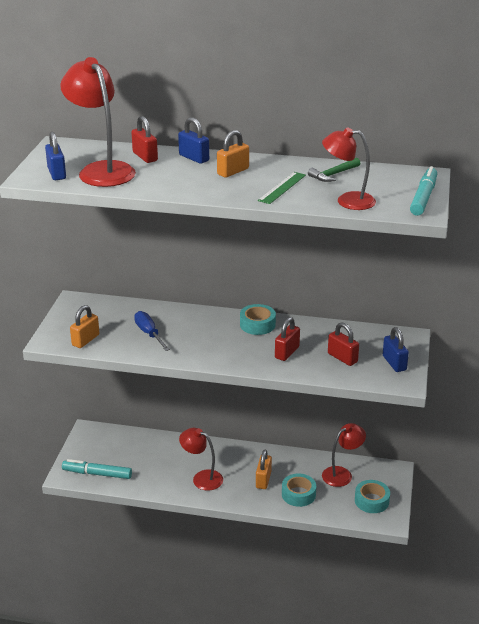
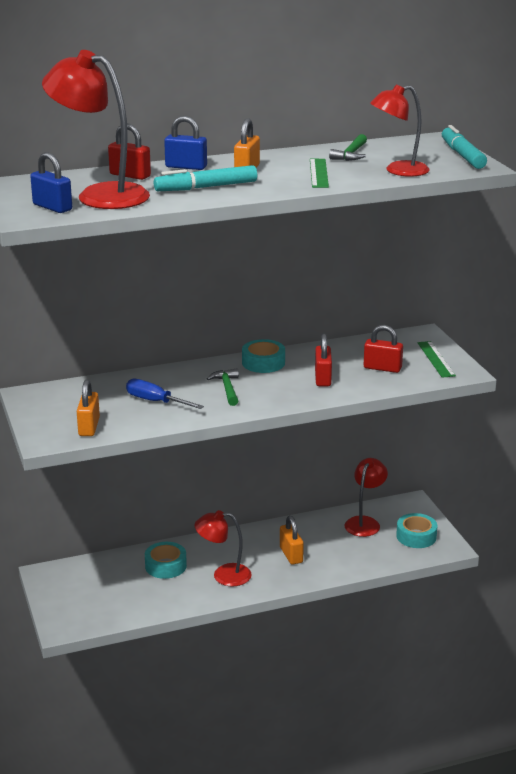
camera: 30 degrees left, 5 degrees down
turquoise marker [62,459,132,479] -> turquoise marker moved to [154,165,257,191]
turquoise tape [282,473,316,507] -> turquoise tape moved to [145,542,187,579]
blue padlock [383,327,409,372] -> green ruler [417,341,456,378]
none -> green hammer [207,368,239,406]

